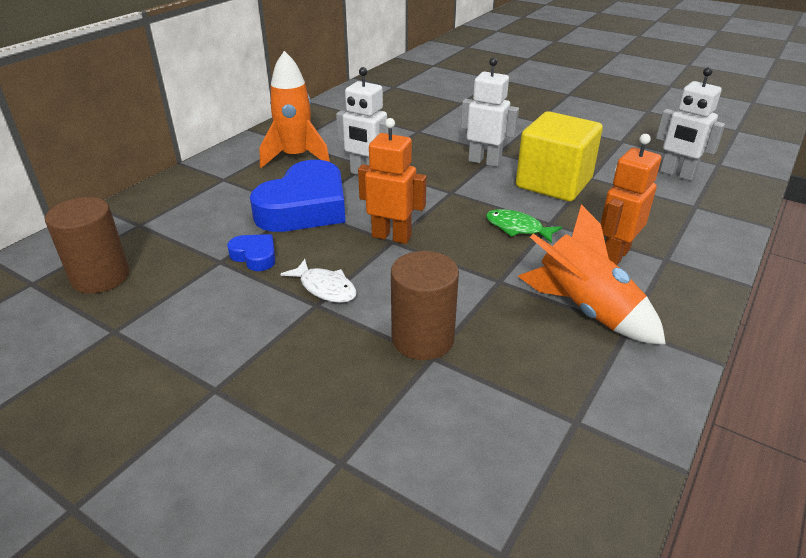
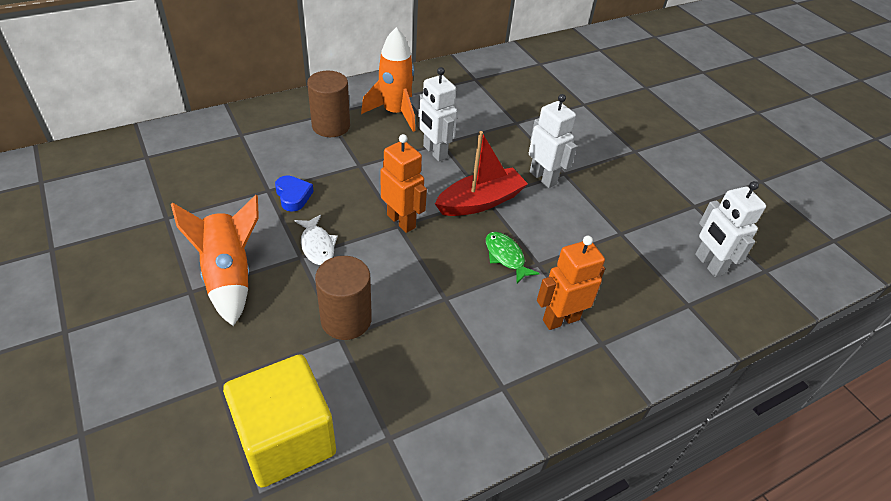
camera: 25 degrees right, 10 degrees up
brown cylinder [45,197,130,293] -> brown cylinder moved to [307,71,350,137]
blue heart [250,160,345,232] -> none
yellow cube [516,111,603,202] -> yellow cube moved to [223,354,336,488]
orange rocket [518,204,666,345] -> orange rocket moved to [171,195,259,326]
none -> red boat [435,131,528,216]

